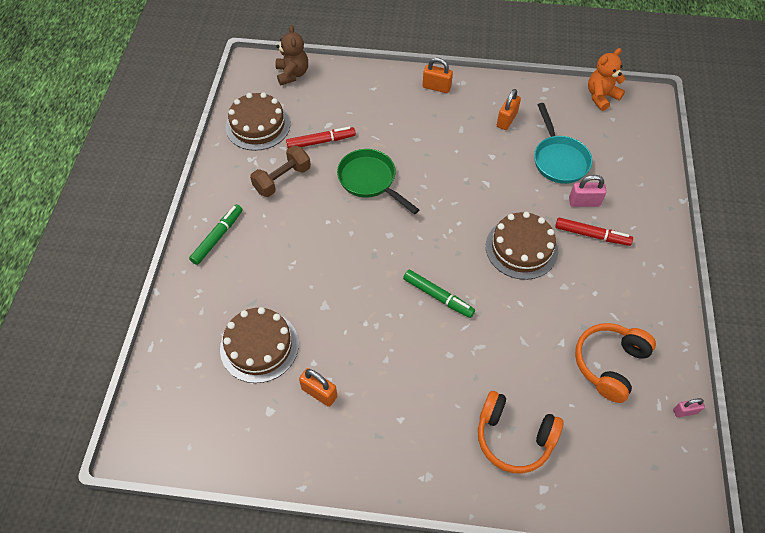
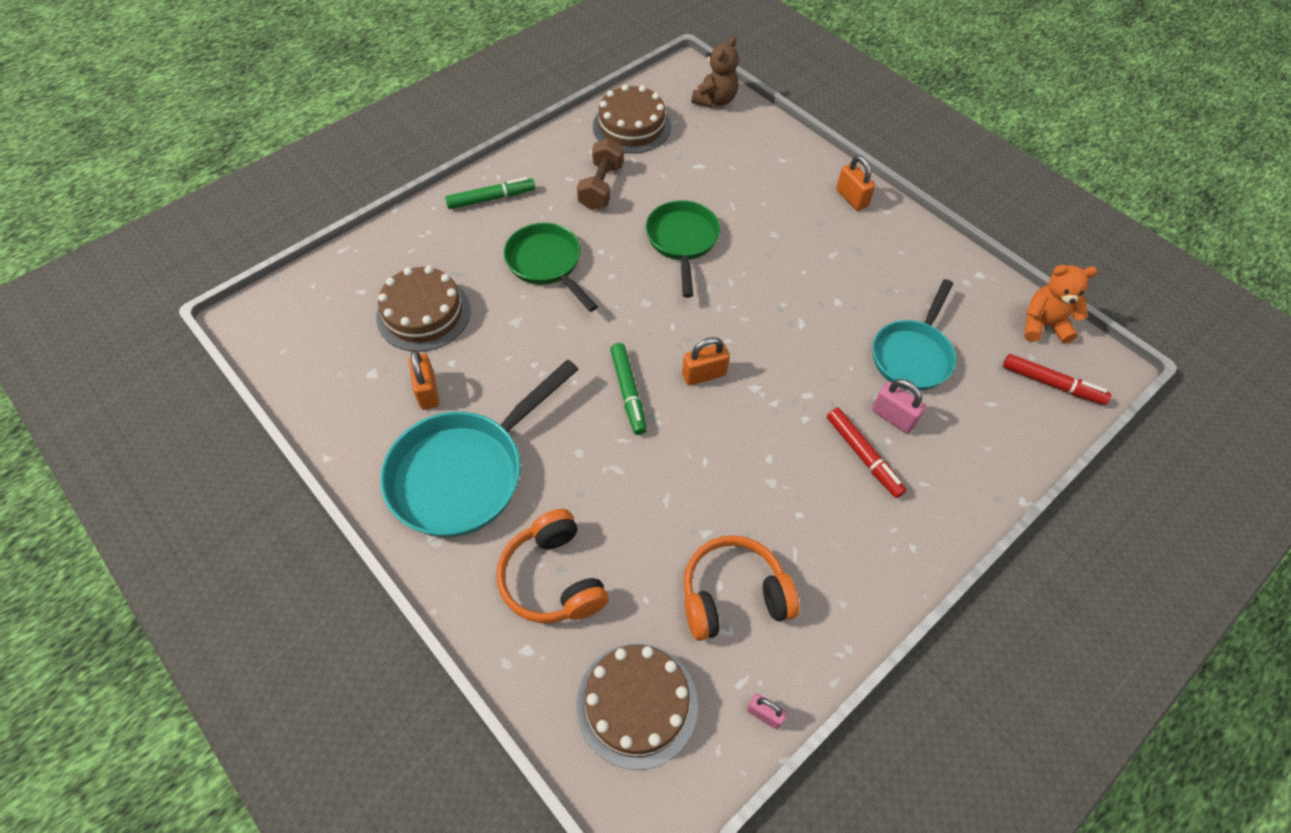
camera: 40 degrees right, 0 degrees up
brown dumbbell [250,145,311,197] -> brown dumbbell turned 75 degrees counterclockwise [577,138,624,210]
red marker [286,127,356,149] -> red marker moved to [1003,354,1111,405]
brown cake [486,212,558,280] -> brown cake moved to [576,643,698,770]
orange padlock [497,89,521,130] -> orange padlock moved to [682,337,730,386]
none -> turquoise pan [380,359,579,537]
none -> green pan [504,223,598,312]

